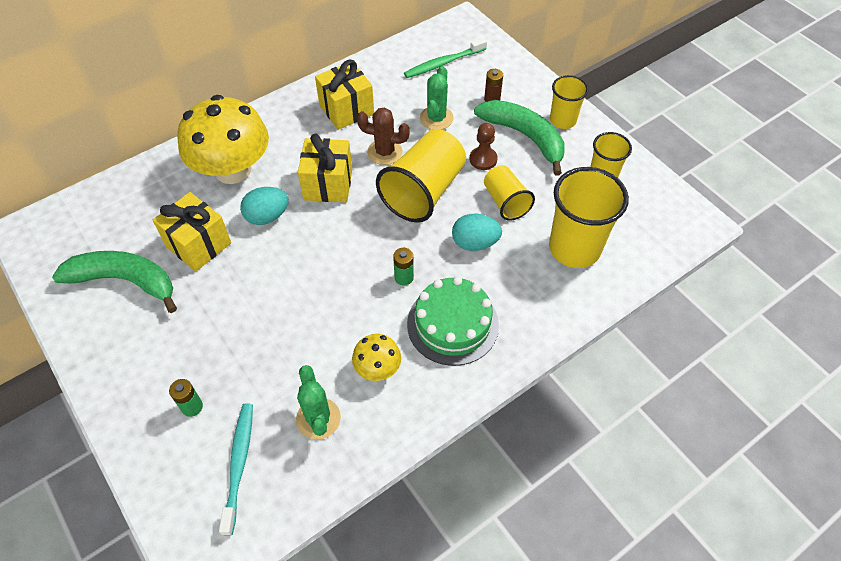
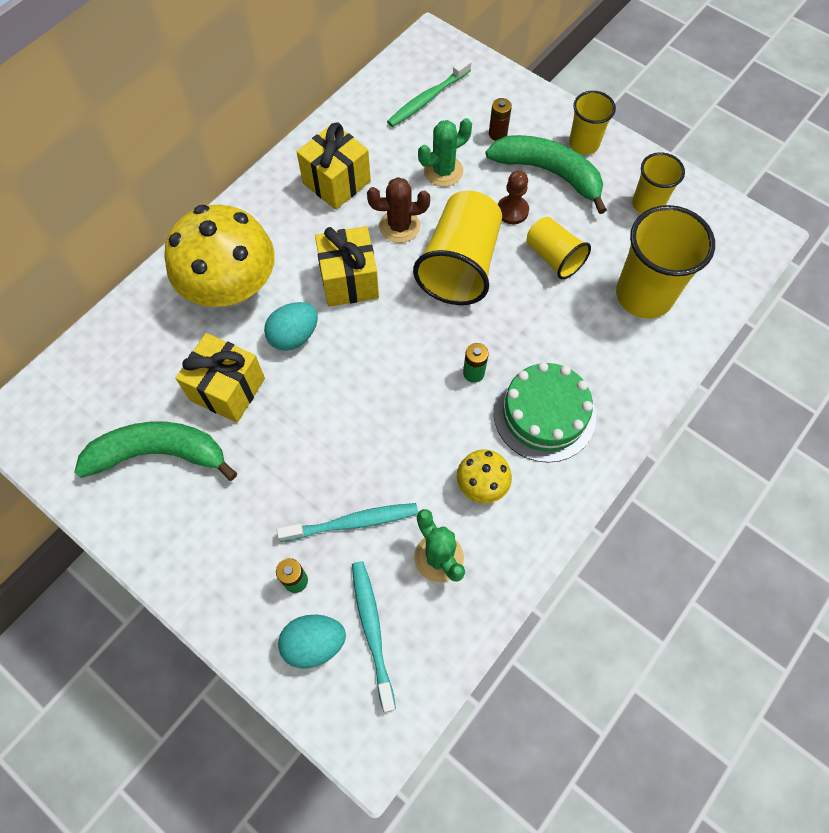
camera: 15 degrees left, 10 degrees up
green cactus [420,66,454,130] -> green cactus turned 60 degrees clockwise [418,118,472,187]
turquoise egg [452,214,502,251] -> turquoise egg moved to [278,615,346,669]
none -> turquoise toothbrush [277,503,418,542]

